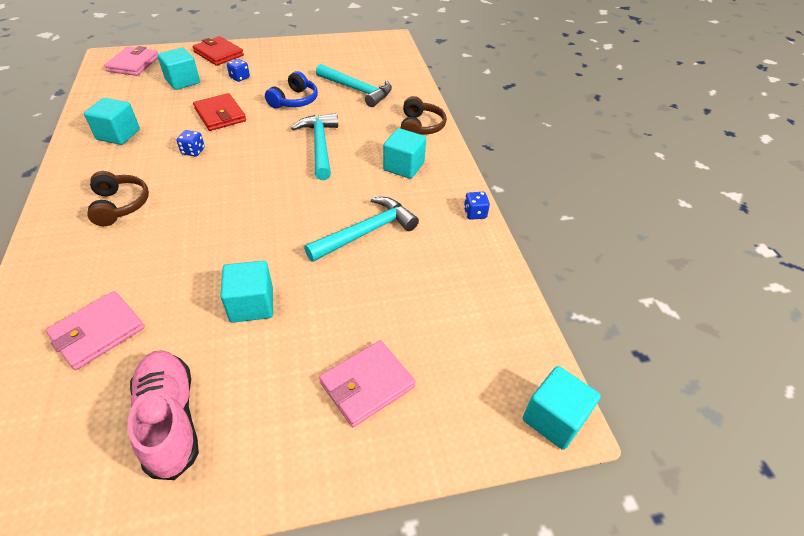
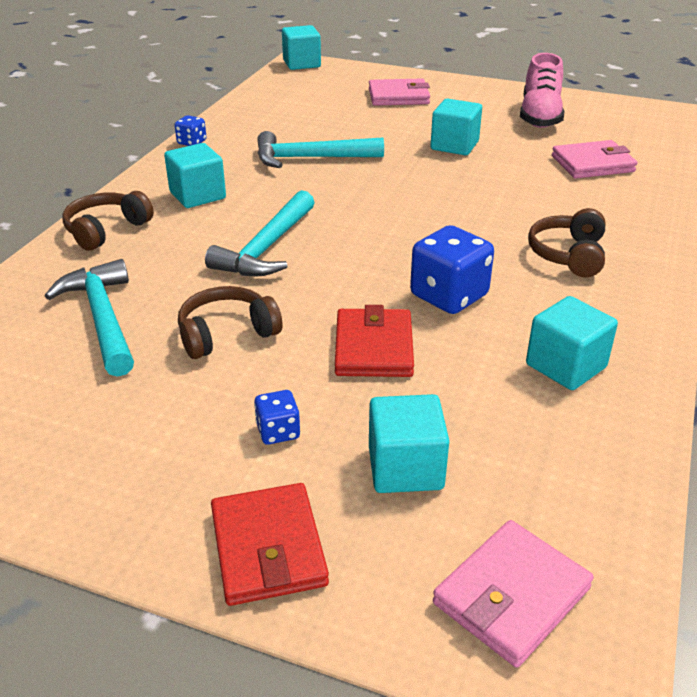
camera: 145 degrees left, 10 degrees down
blue dice [177,130,205,157] -> blue dice [410,225,494,314], size x1.95
blue headphones [265,71,318,109] -> brown headphones [178,286,282,359]

